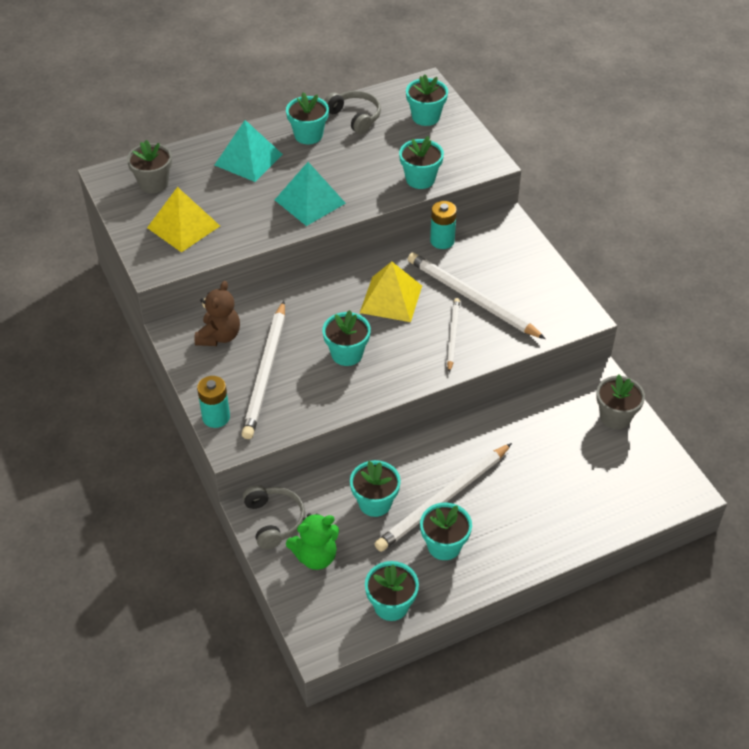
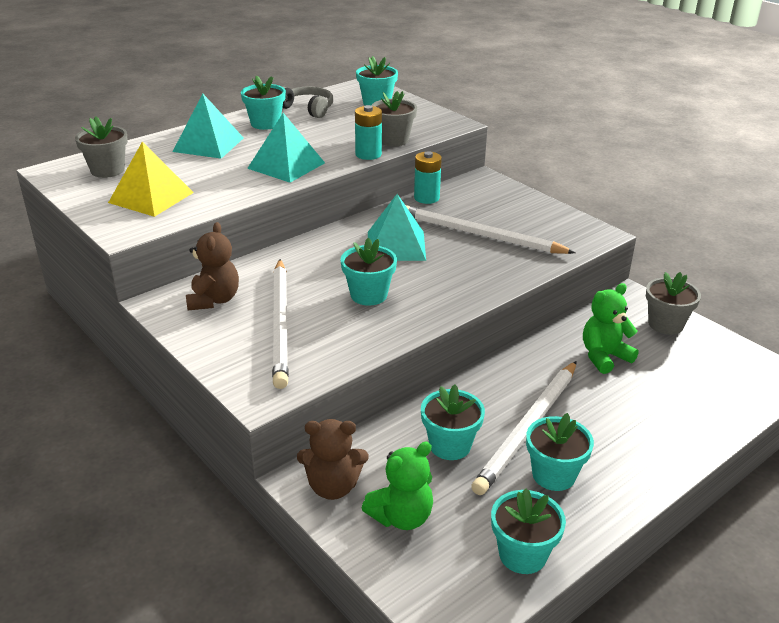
camera: 15 degrees left, 15 degrees down
turquoise battery [197,376,230,428] -> turquoise battery moved to [355,105,382,160]
grey headphones [243,485,305,549] -> brown teddy bear [297,419,368,500]
yellow pyramid [360,261,422,322] -> turquoise pyramid [368,194,426,261]
turquoise flower pot [399,136,444,189] -> grey flower pot [371,91,417,146]
white pencil [447,298,460,373] -> none
none -> green teddy bear [583,283,639,374]

